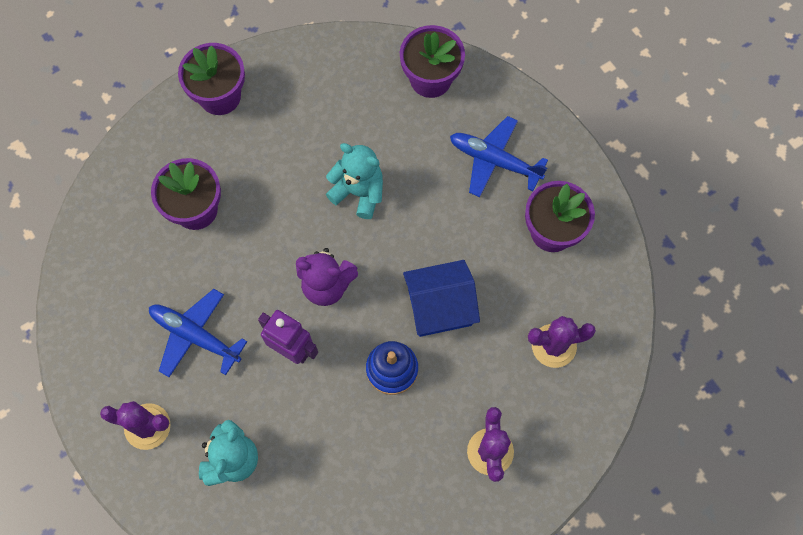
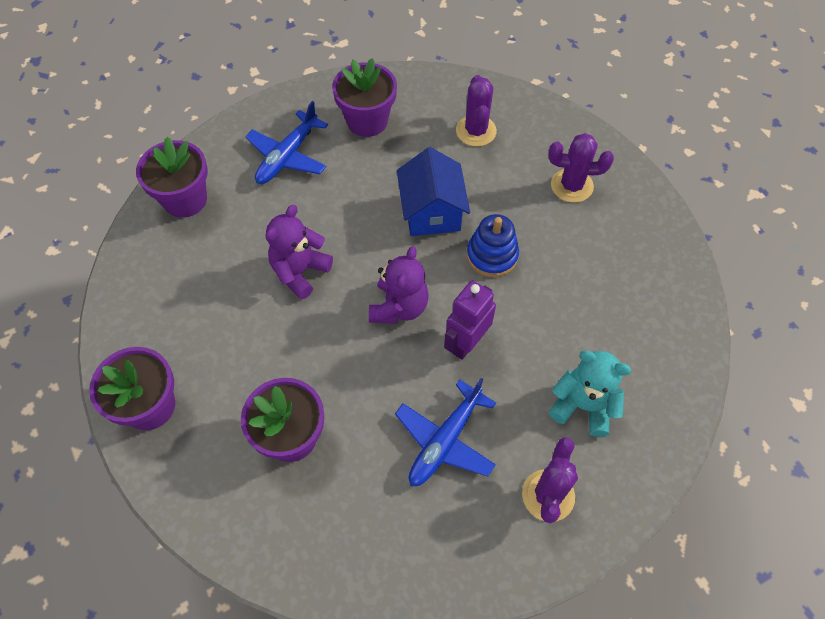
camera: 85 degrees left, 10 degrees down
turquoise teddy bear [326,143,383,219] -> purple teddy bear [266,205,333,300]

